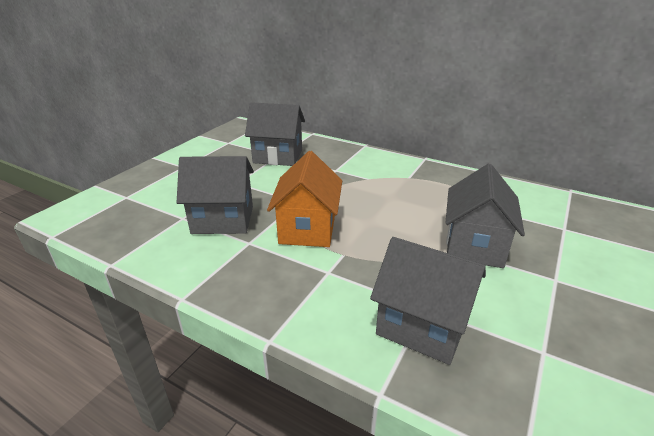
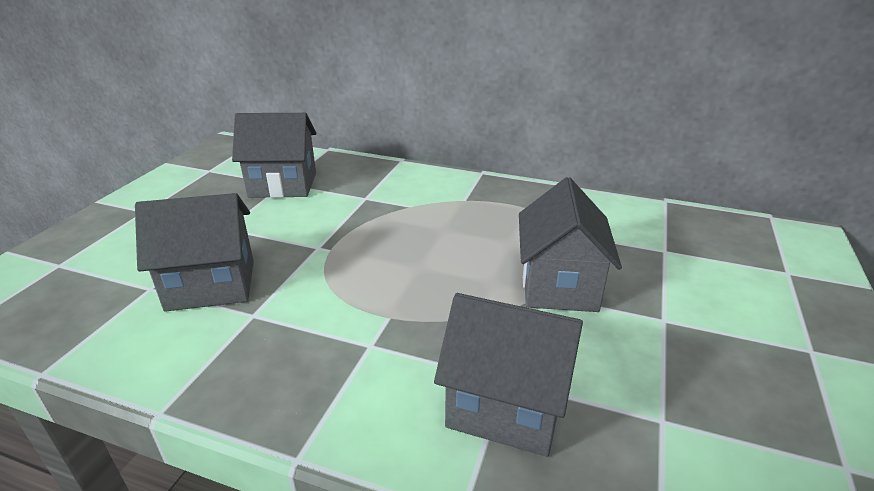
camera: 10 degrees left, 0 degrees up
orange house [267,151,342,247] -> none

